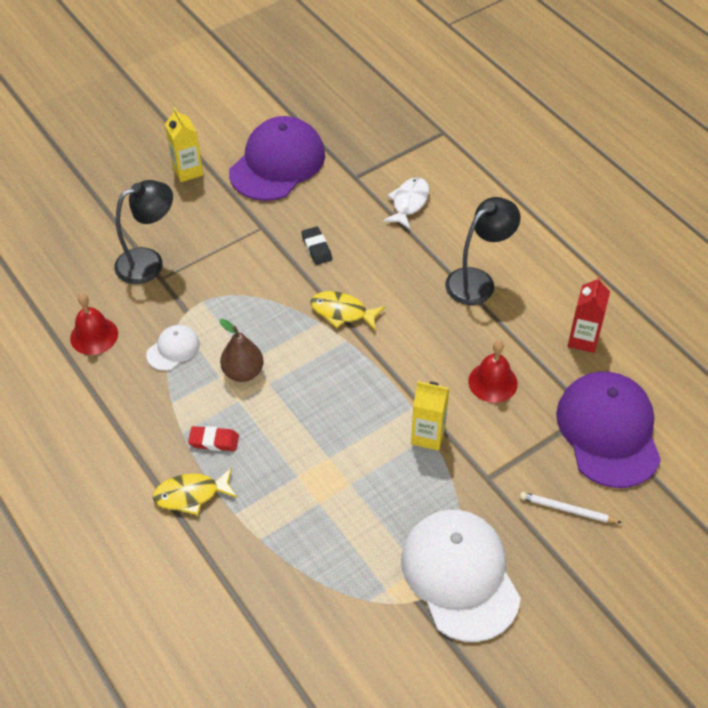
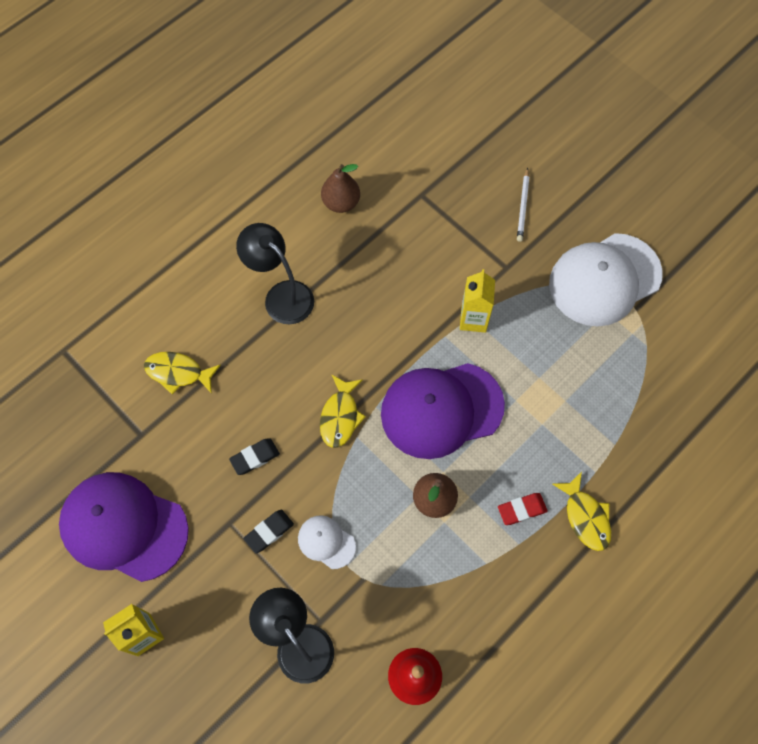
camera: 100 degrees left, 15 degrees up
white cap [146,325,200,371] -> white cap moved to [298,515,356,569]
red eraser [188,426,239,451] -> red eraser turned 75 degrees clockwise [498,493,547,525]
white fish [383,177,429,229] -> yellow fish [144,352,221,395]
red bell [468,340,518,403] -> none
purple cap [556,372,661,488] -> purple cap moved to [381,363,505,459]
red carton [568,276,610,353] -> brown pear [321,164,360,213]
none -> black eraser [244,510,294,553]

